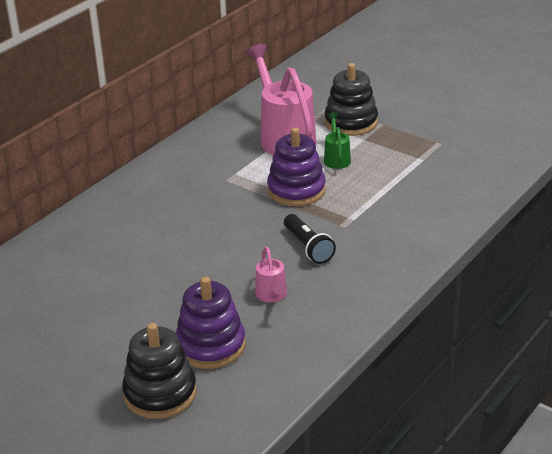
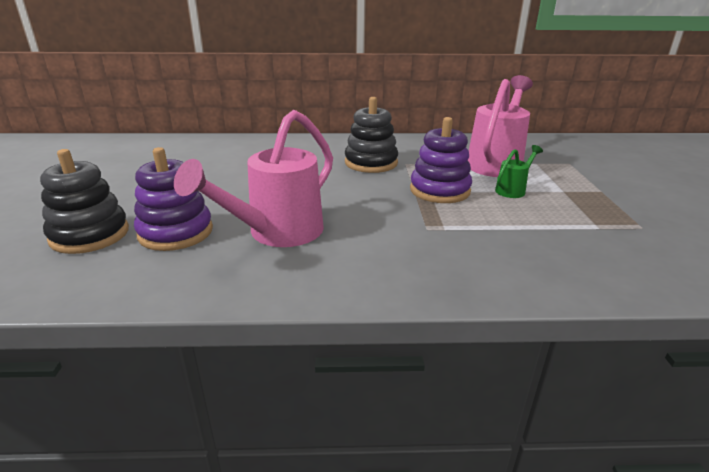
camera: 50 degrees right, 5 degrees down
pink watering can [255,247,287,303] -> pink watering can [174,110,333,247], size x2.13
black flashlight [284,214,336,264] -> none
black stacking toy [325,63,378,136] -> black stacking toy moved to [345,97,398,173]

